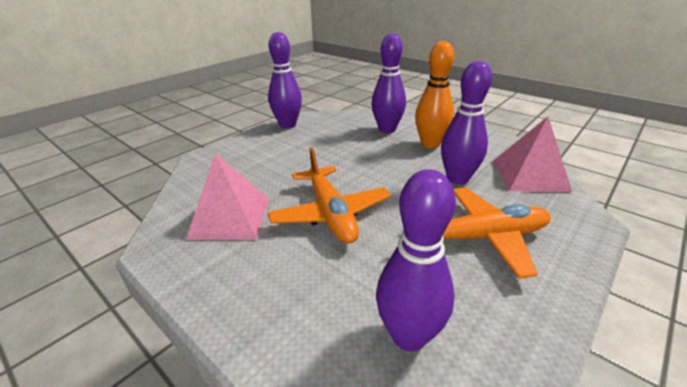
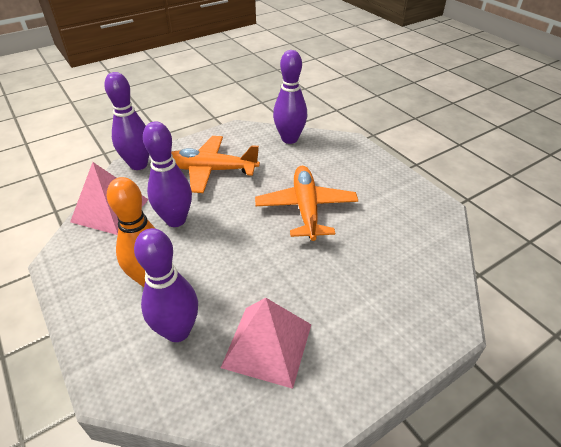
camera: 165 degrees left, 10 degrees up
pink pyramid [186,153,269,240] -> pink pyramid moved to [221,298,312,389]
purple bowling pin [268,32,302,128] -> purple bowling pin moved to [104,72,150,170]

